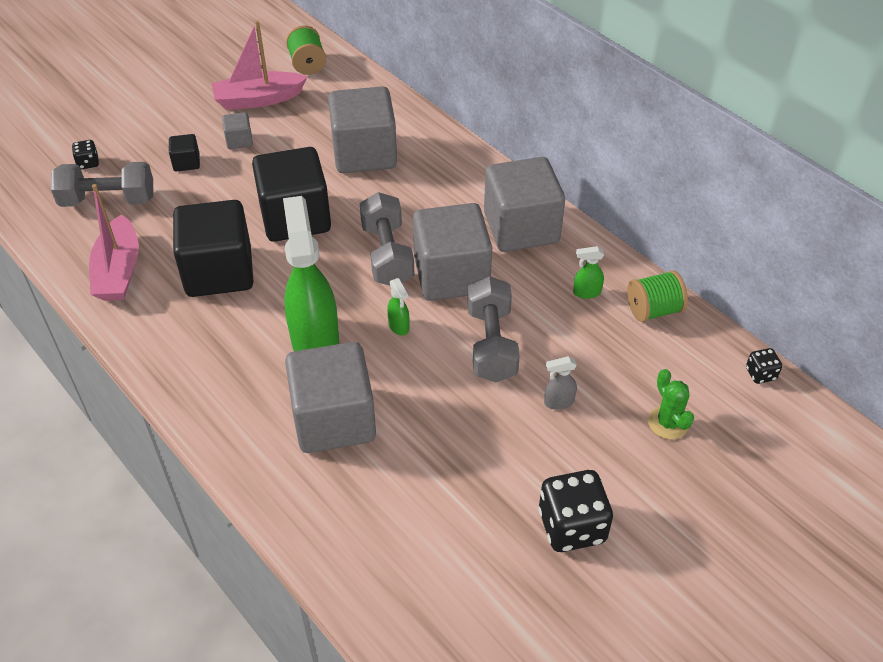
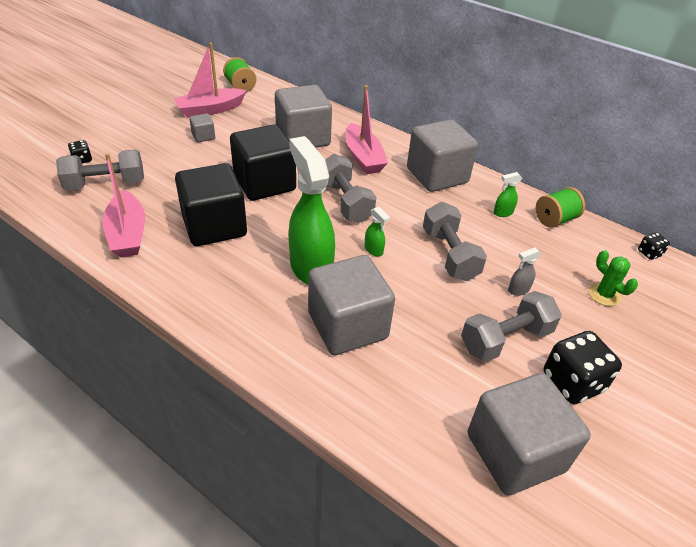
camera: 15 degrees left, 5 degrees down
black cube [169,134,200,171] -> none
grey cube [413,203,492,301] -> grey cube moved to [468,373,591,496]
none -> pink boat [346,85,388,174]
none -> grey dumbbell [461,291,562,362]

